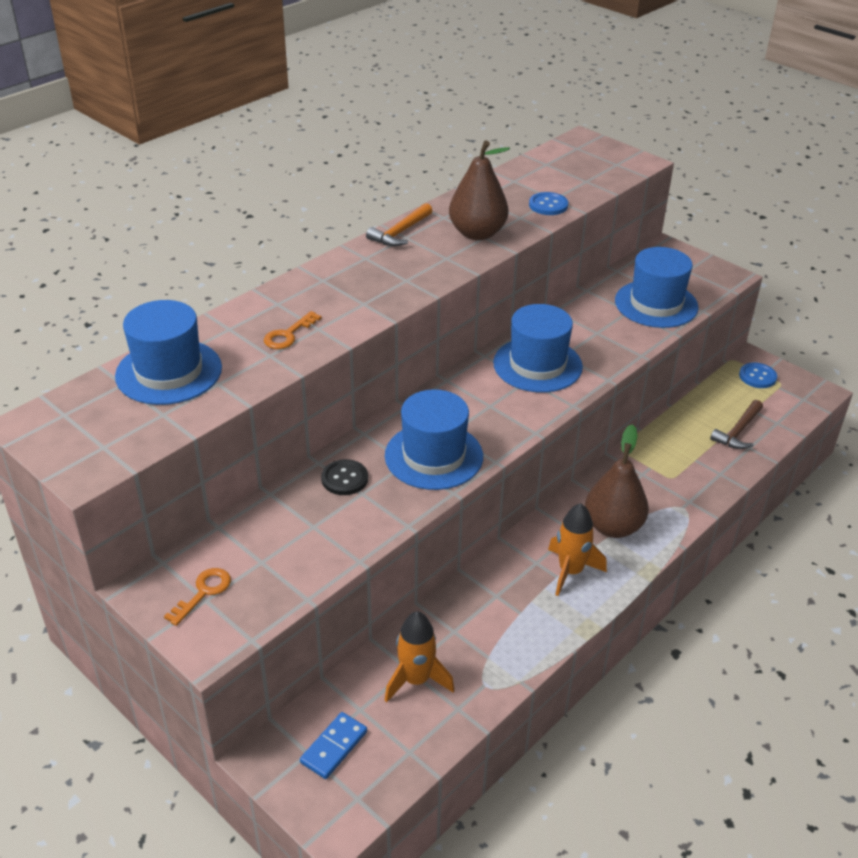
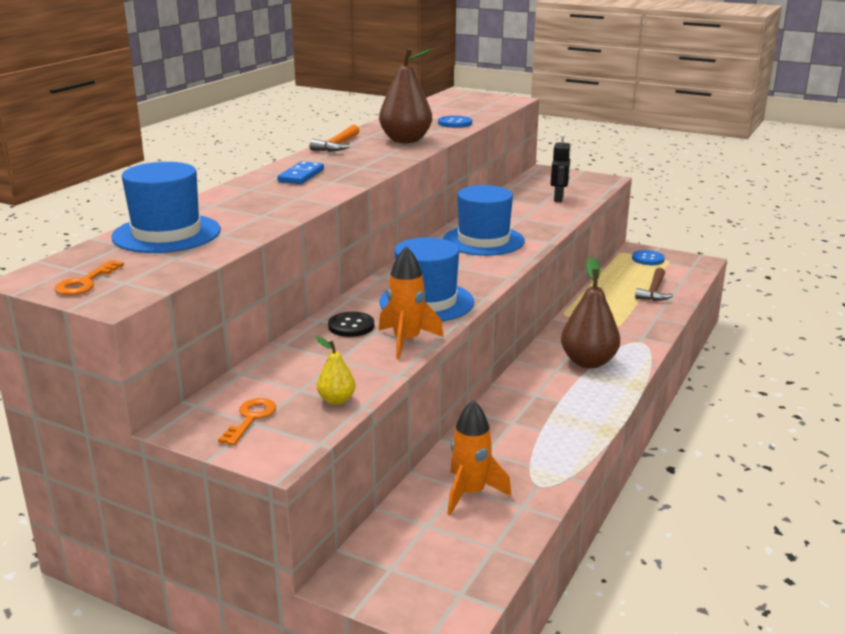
camera: 15 degrees left, 15 degrees down
orange key [264,311,322,349] -> orange key moved to [55,260,124,295]
blue domino [300,712,367,779] -> blue domino moved to [277,161,324,184]
orange rocket [548,503,607,596] -> orange rocket moved to [379,246,444,359]
blue hat [615,247,699,328] -> black robot [551,134,571,202]
none -> yellow pear [316,337,356,405]

